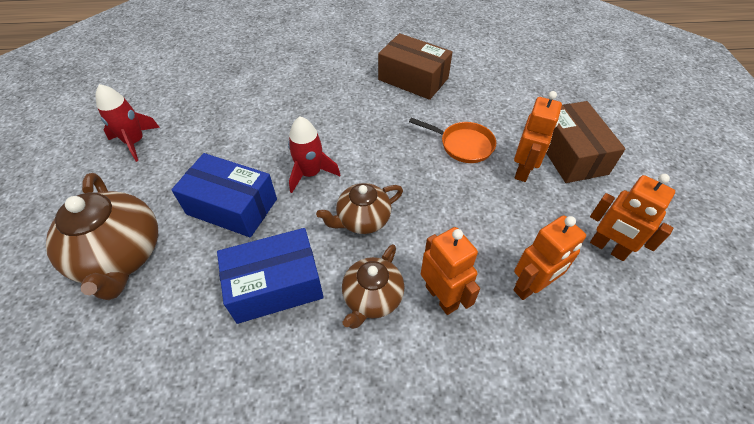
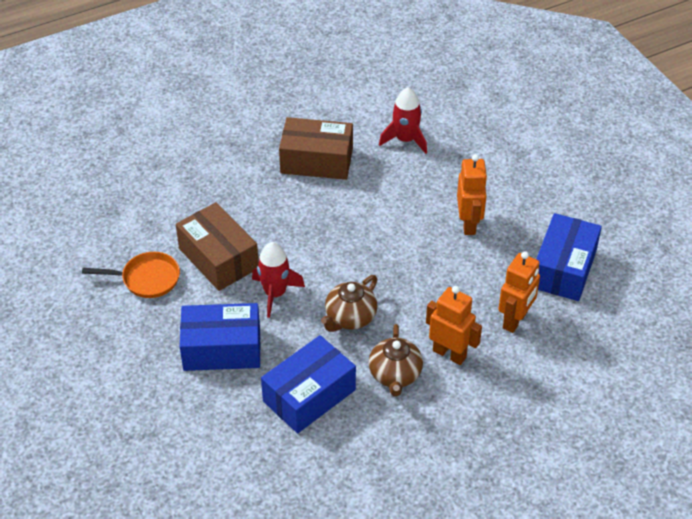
camera: 25 degrees left, 5 degrees down
brown teapot [46,173,158,300] -> none
red rocket [96,84,160,162] -> red rocket moved to [379,87,427,154]
orange pan [409,117,496,163] -> orange pan moved to [82,252,180,298]
brown box [546,101,625,183] -> brown box moved to [176,202,259,291]
orange robot [590,174,675,261] -> blue box [536,213,602,301]

